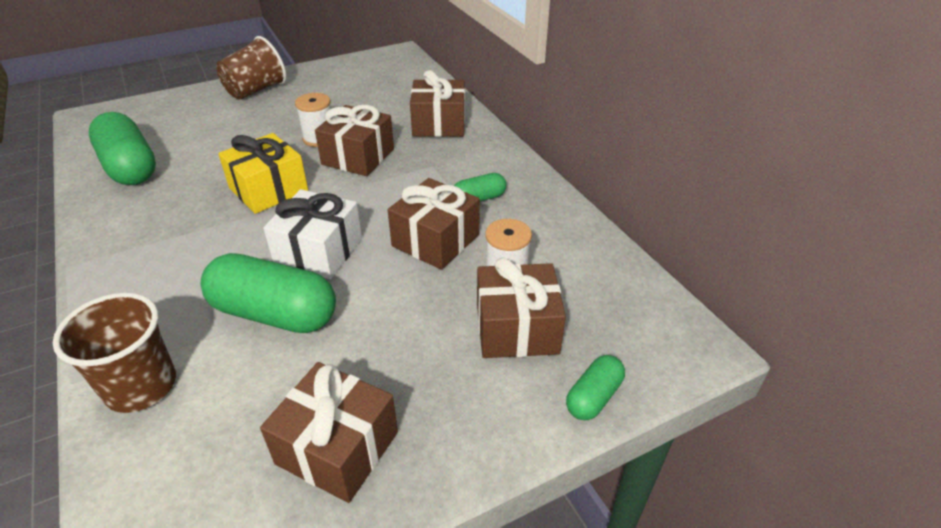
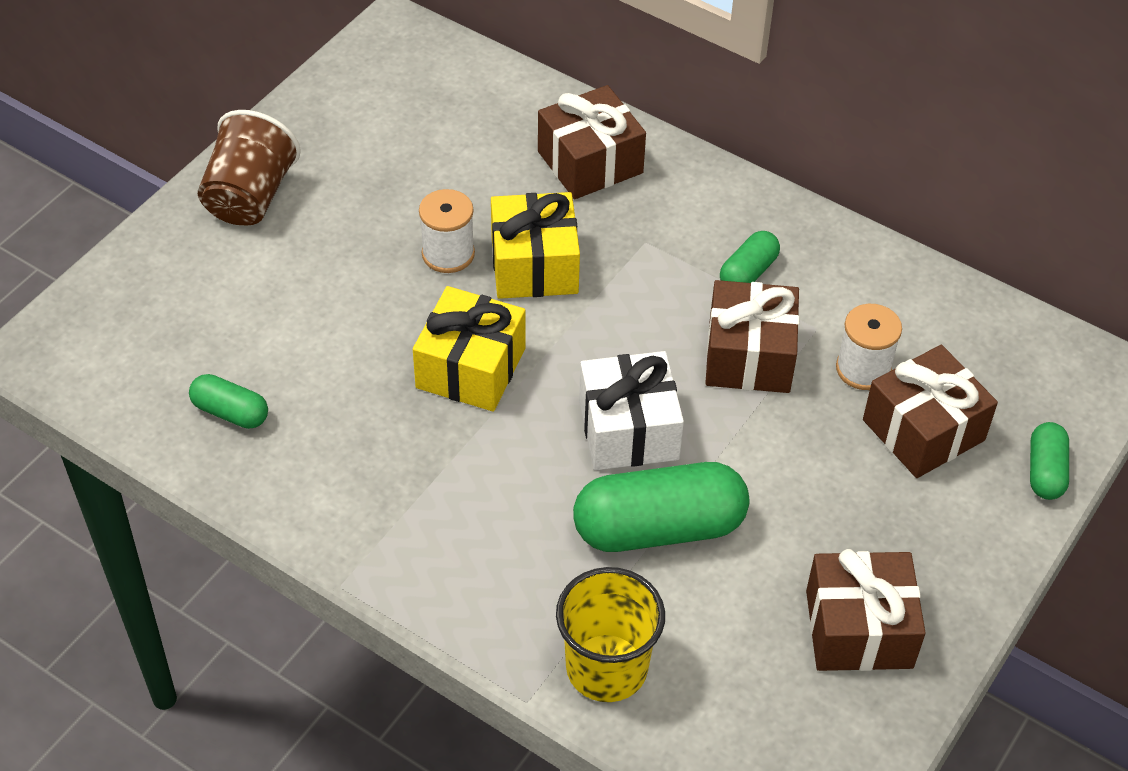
camera: 30 degrees left, 10 degrees up
brown cup [53,293,176,413] -> yellow cup [556,567,665,702]
green capsule [89,112,156,185] -> green capsule [189,374,268,429], size x0.51
brown gift [315,105,394,176] -> yellow gift [491,192,580,299]

